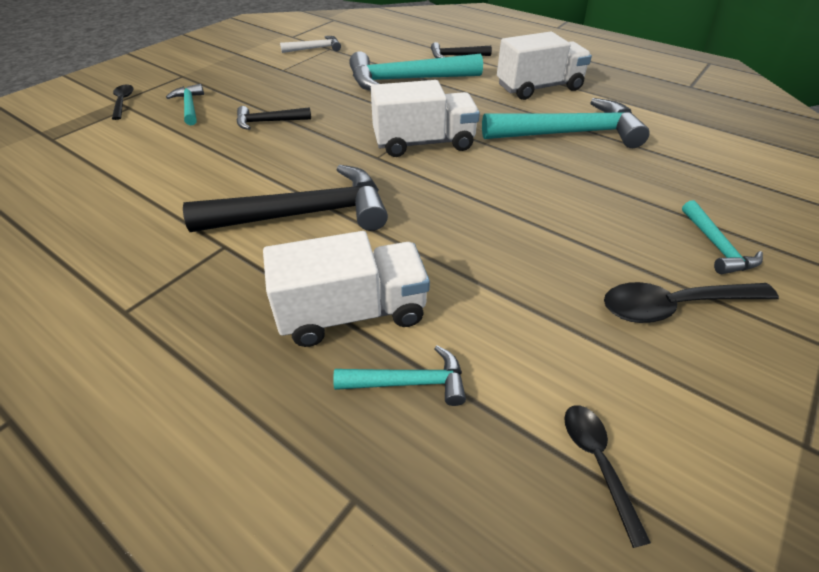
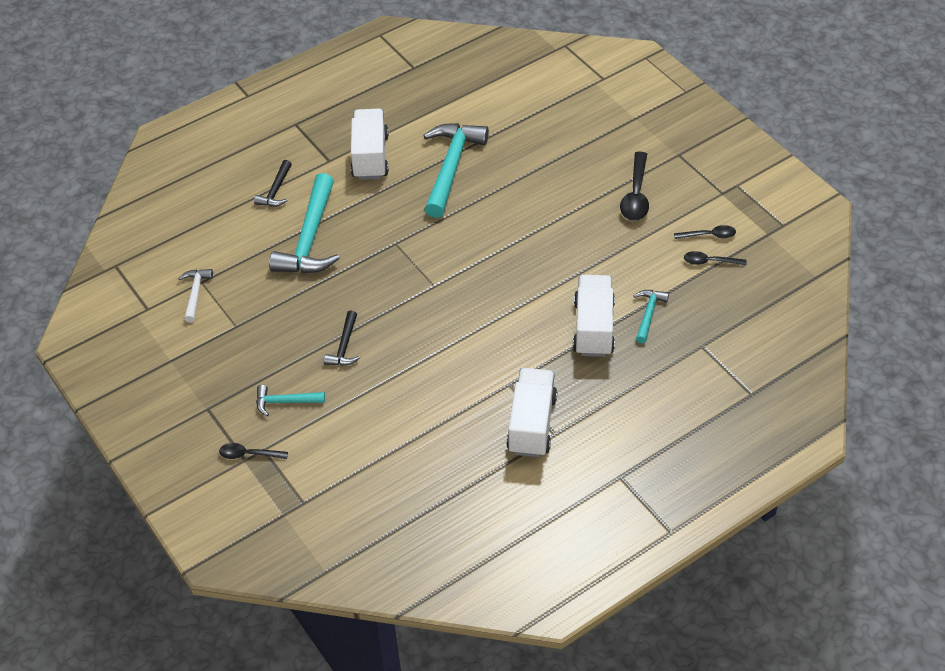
camera: 70 degrees left, 5 degrees up
black hammer [183,165,388,232] -> none
white truck [371,80,480,157] -> white truck moved to [506,368,557,457]
turquoise hammer [682,200,763,274] -> none
none -> black spoon [674,225,736,239]

